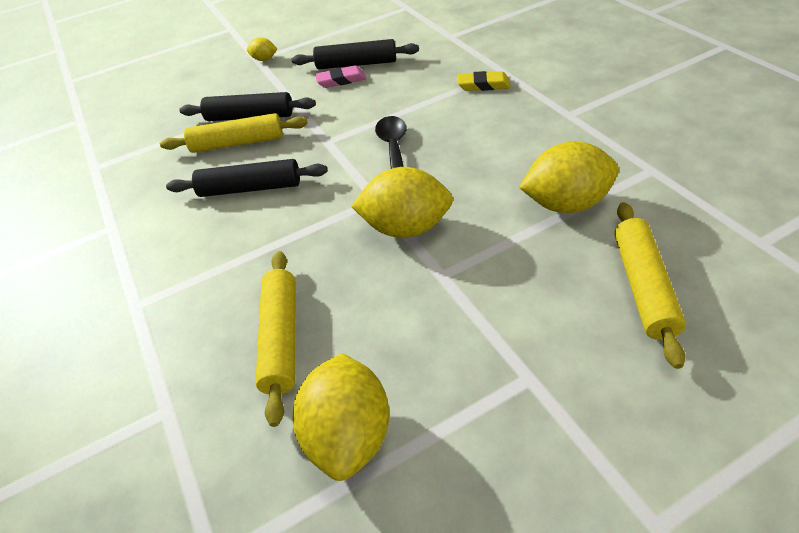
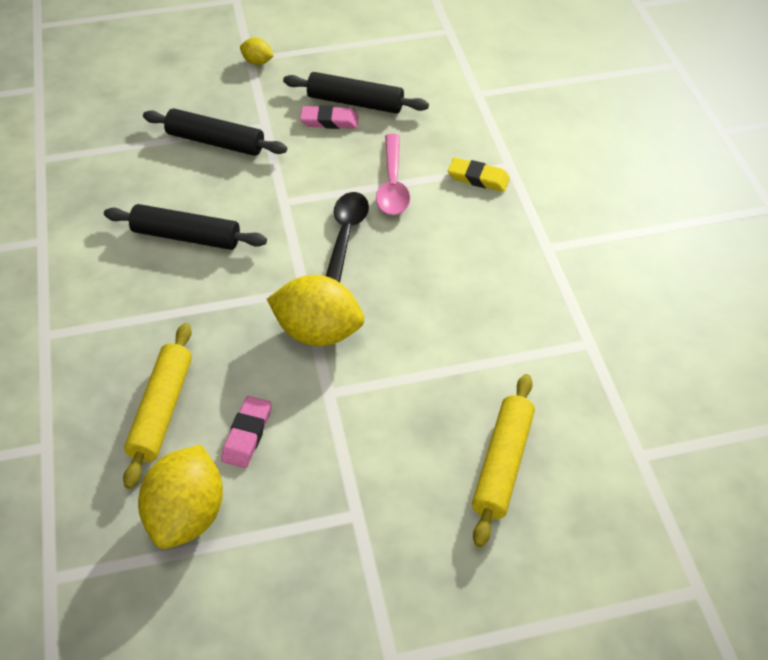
camera: 10 degrees right, 5 degrees up
yellow rolling pin [160,113,308,153] -> none
yellow lemon [519,141,619,213] -> none
none -> pink eraser [221,396,271,468]
none -> pink spoon [376,134,410,215]

